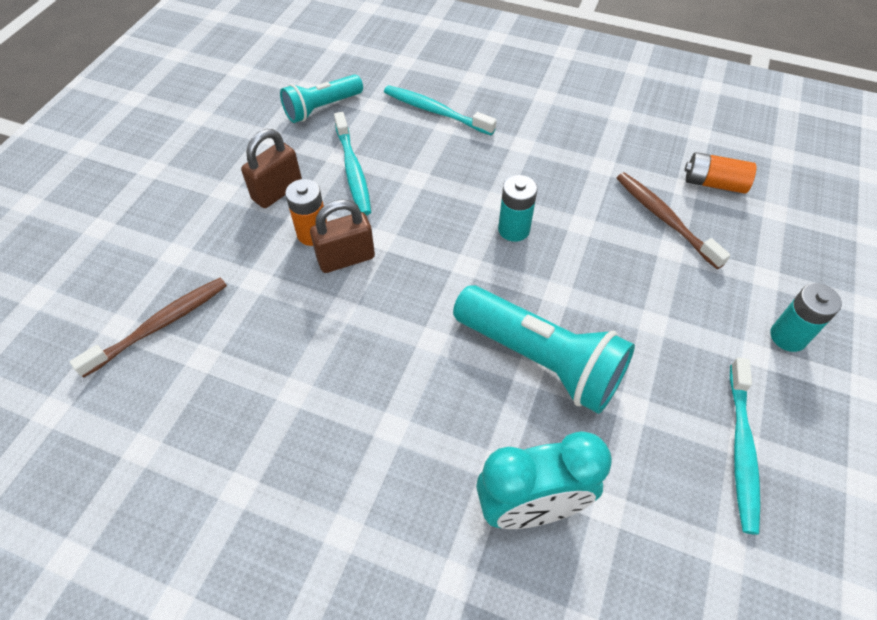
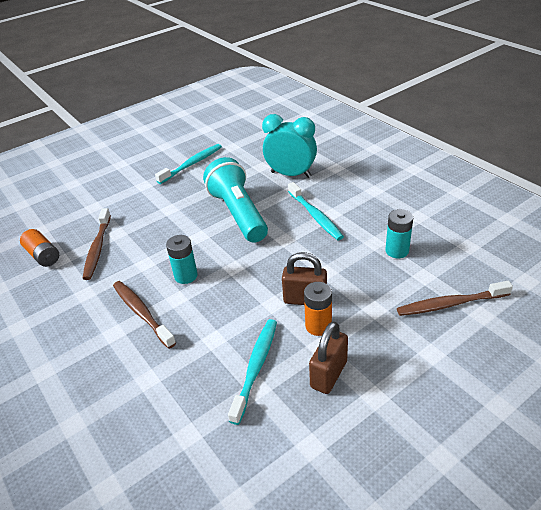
camera: 145 degrees left, 15 degrees down
brown padlock [241,129,302,208] -> brown padlock turned 45 degrees counterclockwise [309,321,348,394]
turquoise flashlight [280,74,363,123] -> none
turquoise toothbrush [384,85,497,135] -> turquoise toothbrush moved to [288,182,344,240]
turquoise battery [770,283,842,352] -> turquoise battery moved to [385,209,413,258]
none -> brown toothbrush [113,281,176,349]

